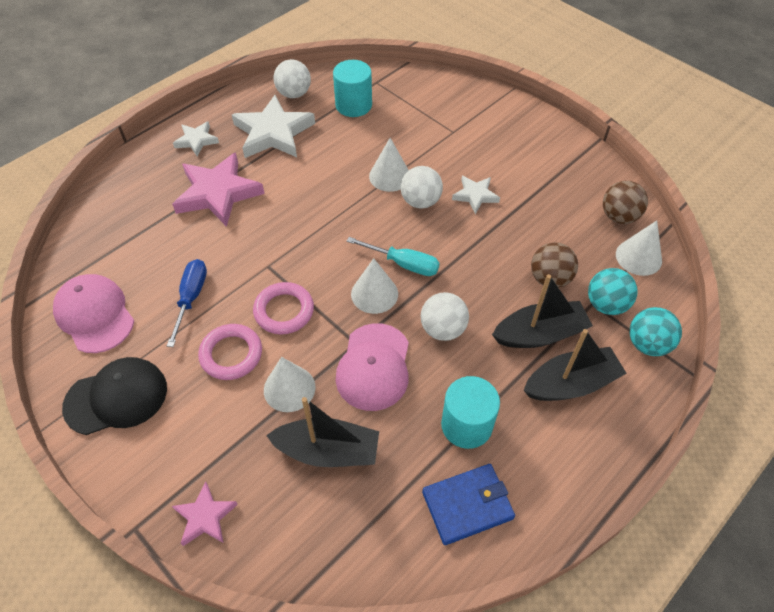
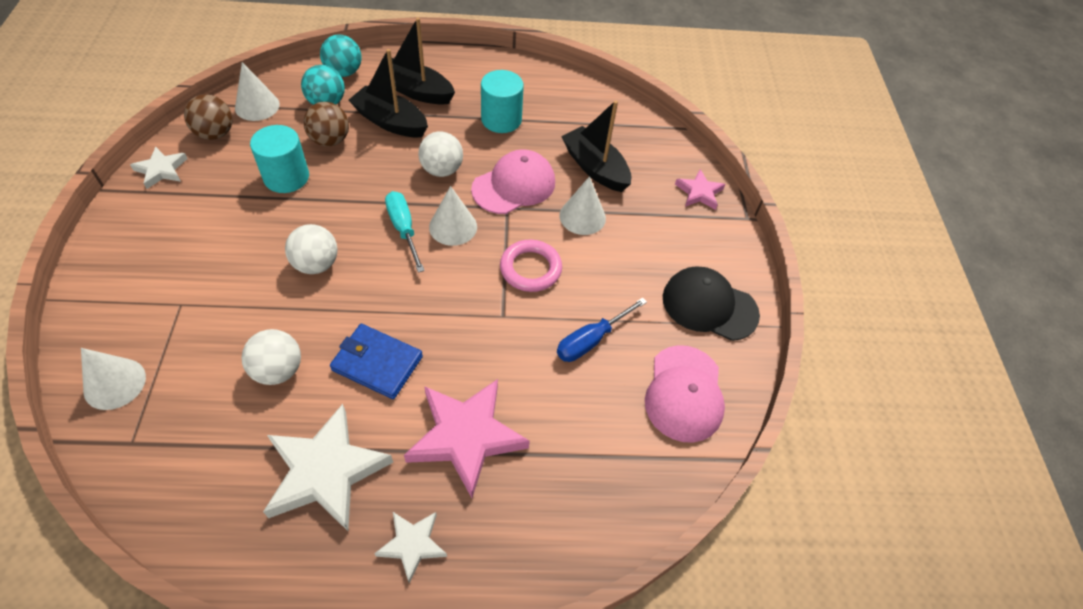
camera: 140 degrees left, 0 degrees up
pink ring [198,324,262,380] -> none
white ball [274,59,311,98] -> white ball moved to [241,329,301,385]
turquoise cylinder [333,60,372,117] -> turquoise cylinder moved to [250,125,309,193]
white cone [369,138,409,192] -> white cone moved to [81,348,146,410]
blue wallet [422,464,515,545] -> blue wallet moved to [330,324,423,399]
white star [452,176,500,214] -> white star moved to [130,147,188,189]

